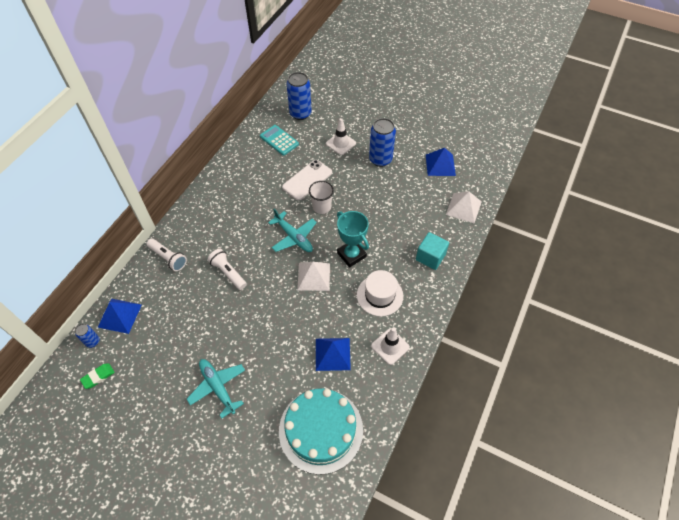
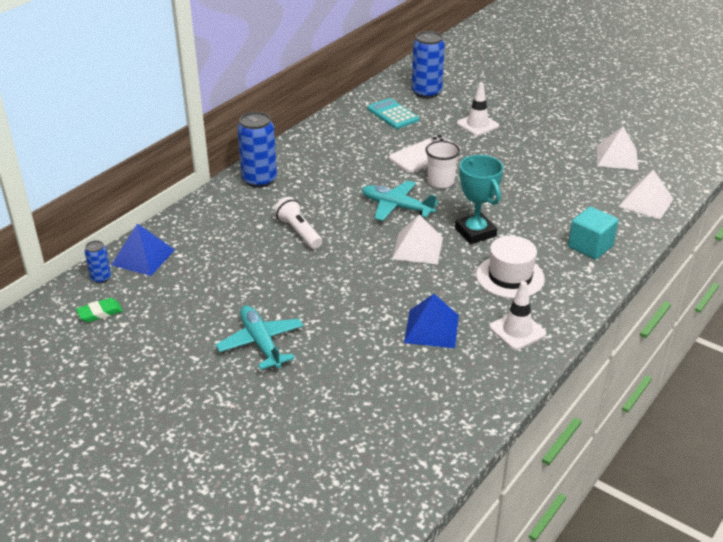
camera: 10 degrees right, 20 degrees down
white flashlight [147,239,187,271] -> none
turquoise plane [268,208,317,252] -> turquoise plane turned 150 degrees clockwise [362,181,439,221]
turquoise cake [279,388,363,475] -> none
blue can [369,118,396,167] -> blue can moved to [237,112,277,188]
blue pyramid [426,148,456,176] -> white pyramid [597,126,638,170]

